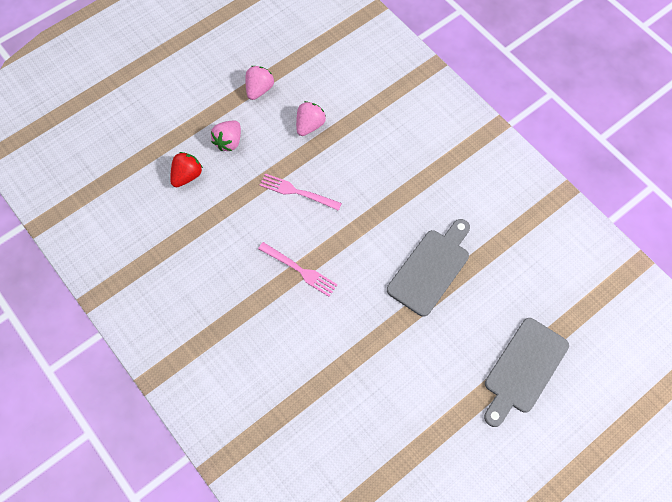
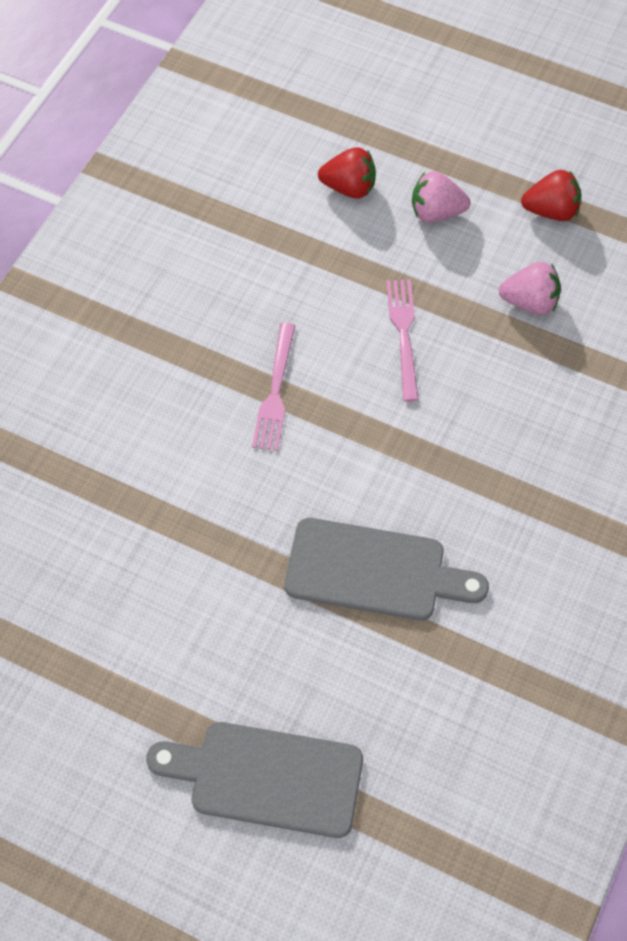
camera: 65 degrees right, 5 degrees down
pink strawberry [245,66,274,100] -> red strawberry [521,170,581,221]

